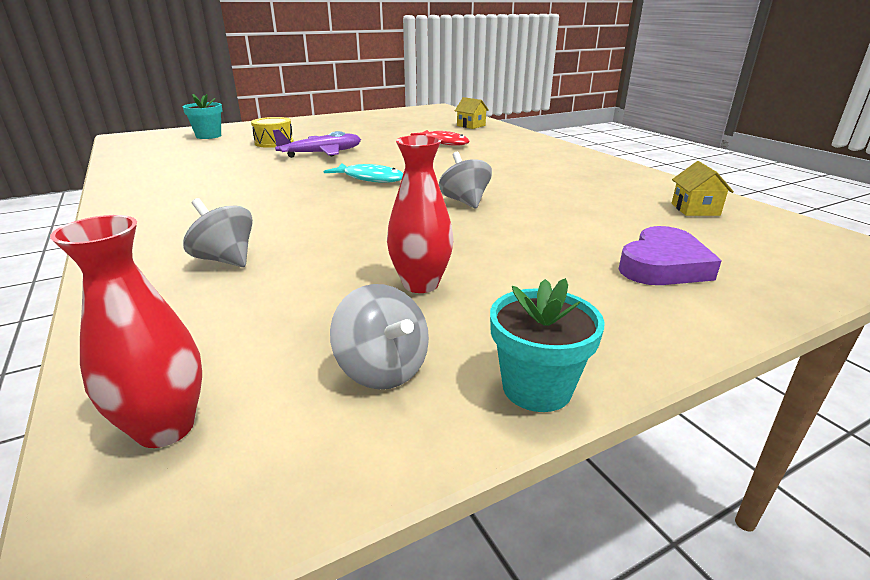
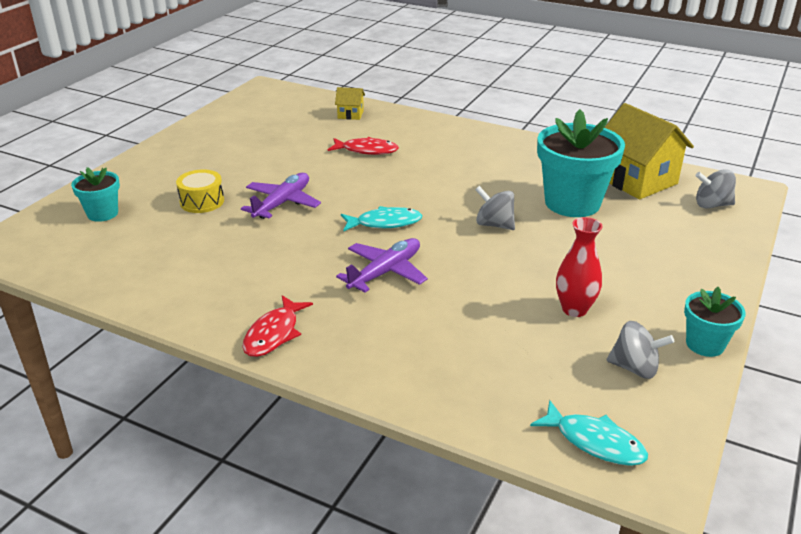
camera: 35 degrees left, 5 degrees up
red vase [50,215,202,448] -> turquoise fish [530,400,648,466]
grey spinning top [183,198,253,267] -> grey spinning top moved to [695,169,736,209]
purple heart [619,226,721,285] -> none
yellow house [672,161,734,216] -> yellow house [604,103,694,199], size x2.18
none -> red fish [242,295,313,357]
none -> purple plane [336,238,428,292]
none -> turquoise flower pot [537,109,625,217]

